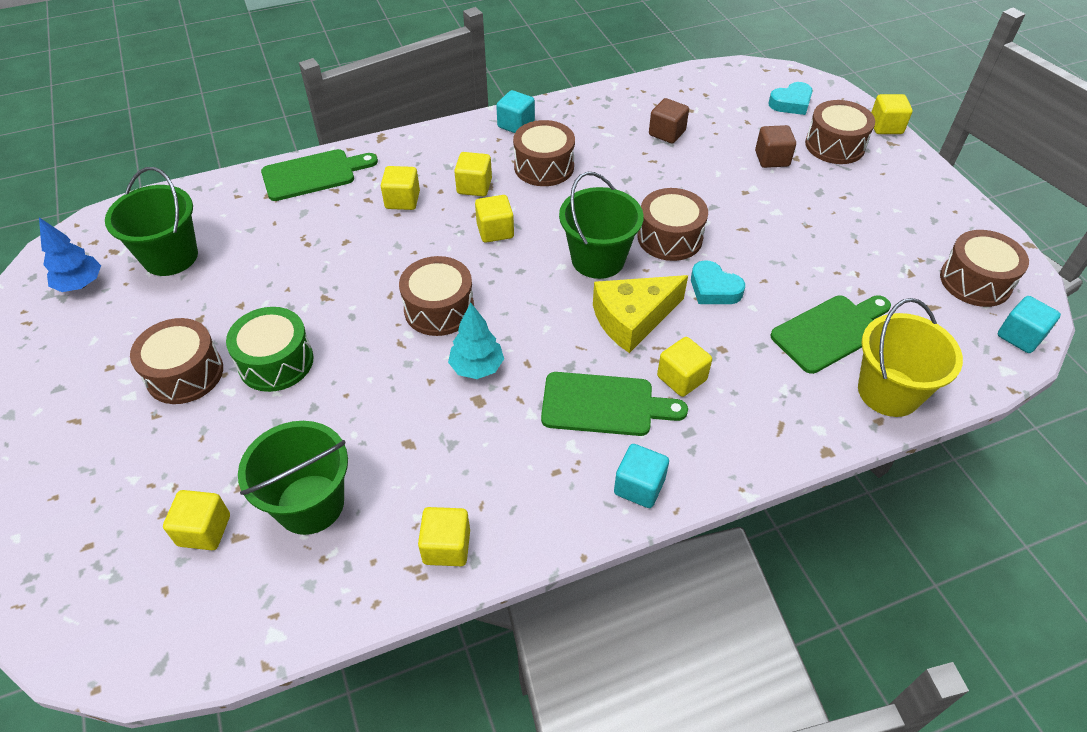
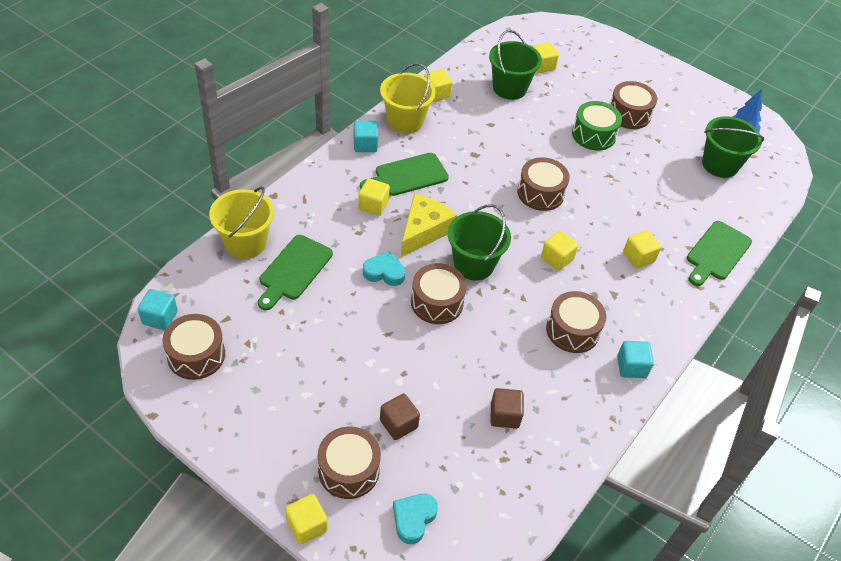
camera: 145 degrees right, 0 degrees up
turquoise tree [448,302,504,379] -> none
yellow cube [454,152,492,196] -> none
none -> yellow bucket [380,63,436,134]

